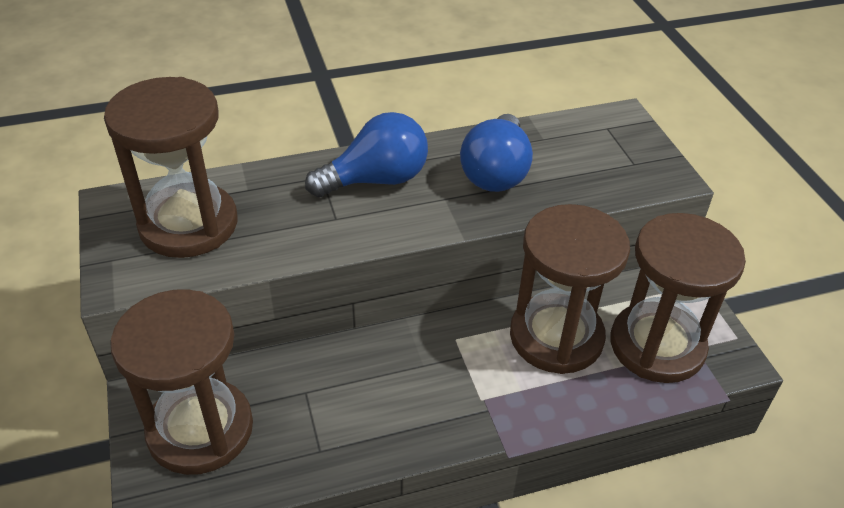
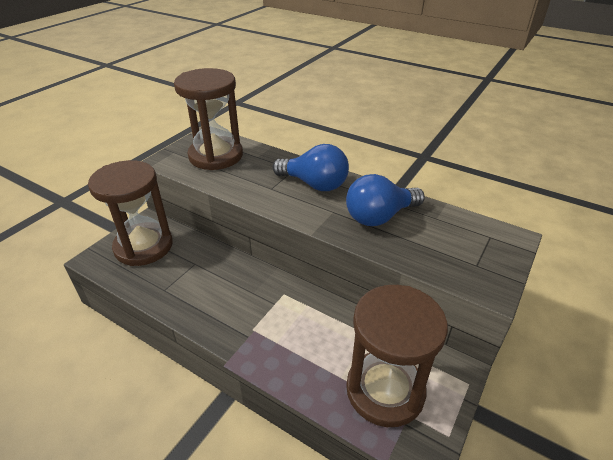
camera: 50 degrees right, 5 degrees down
brown hourglass [510,204,630,374] -> none

